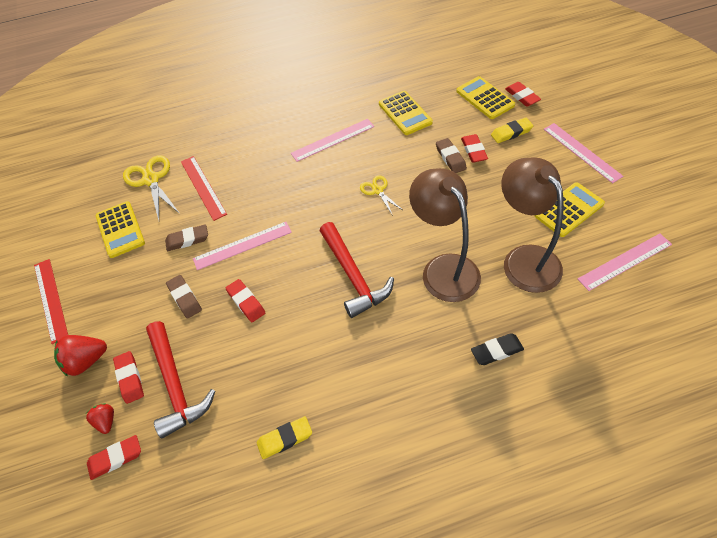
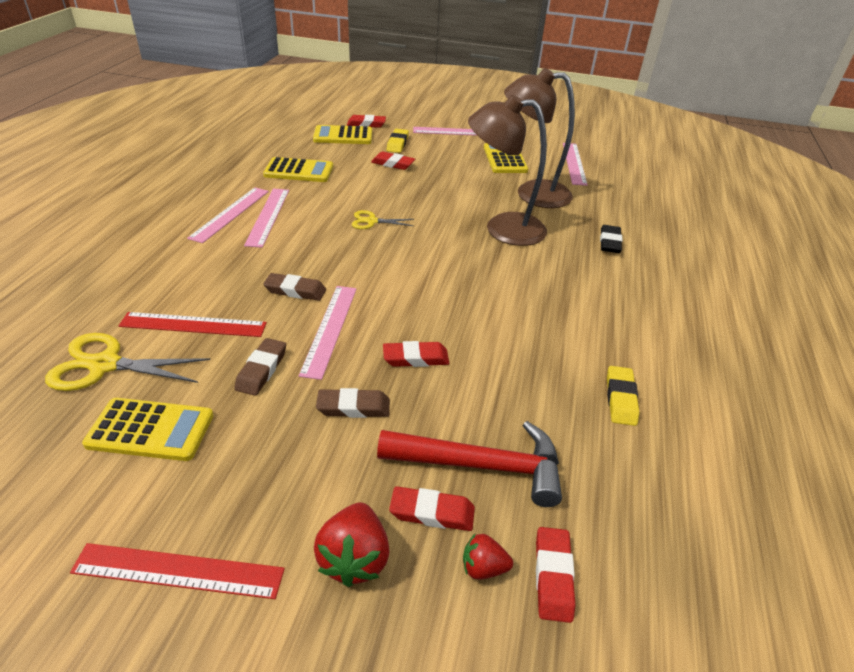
camera: 65 degrees left, 15 degrees down
red hammer [320,222,394,318] -> none
brown eraser [436,138,467,173] -> brown eraser moved to [263,273,326,301]
none -> pink ruler [187,187,269,243]

